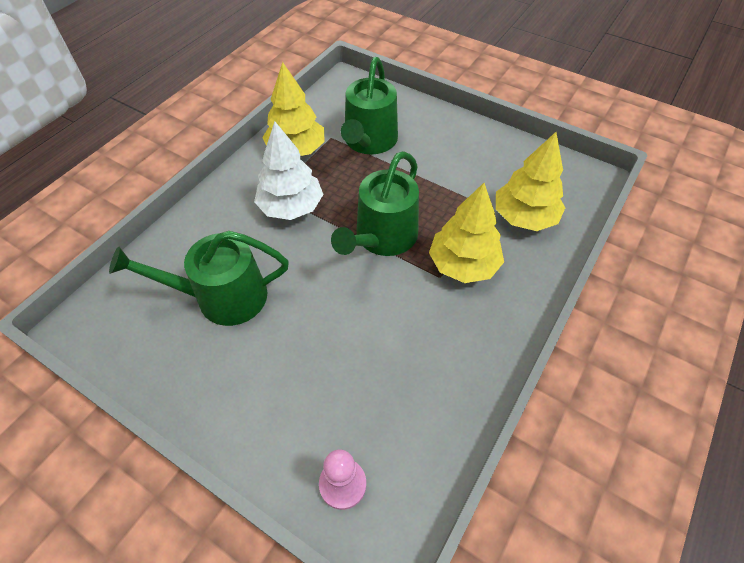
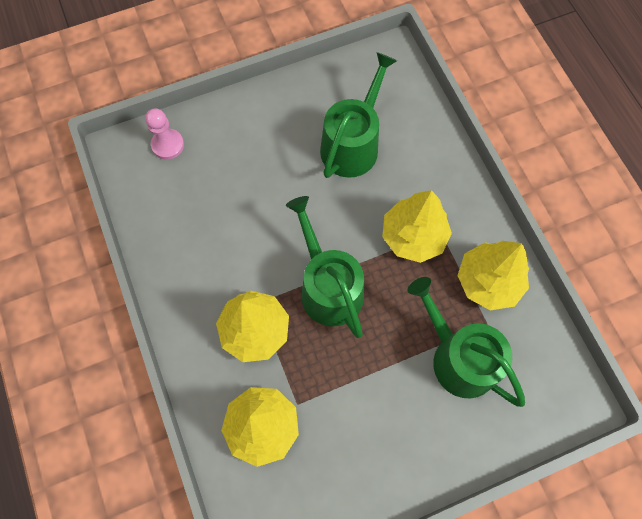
camera: 125 degrees right, 15 degrees up
white tree [254,121,324,220] -> yellow tree [382,190,452,263]

